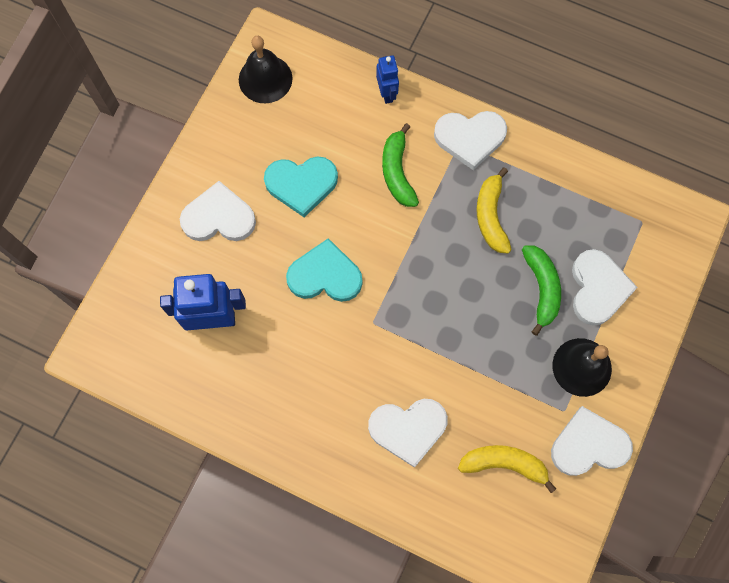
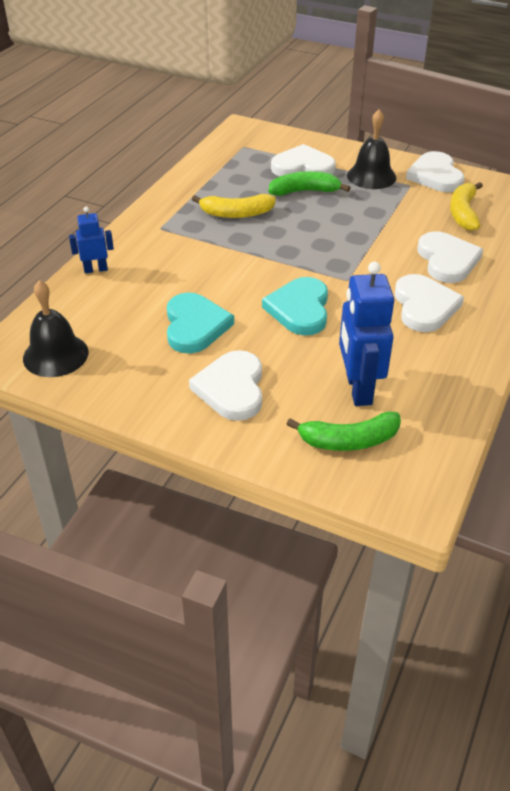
camera: 90 degrees left, 30 degrees down
green banana [382,123,419,207] -> green banana moved to [286,412,401,451]
white heart [434,111,507,170] -> white heart moved to [395,274,464,332]

